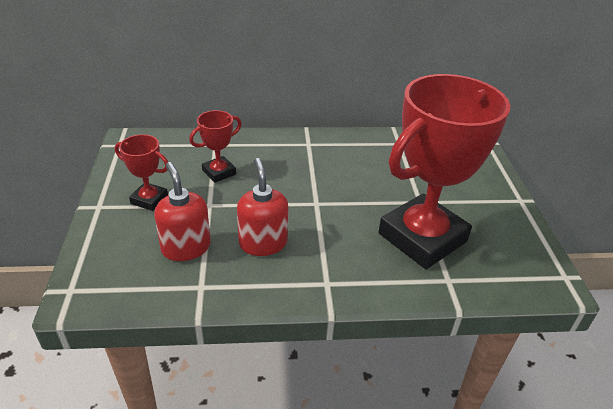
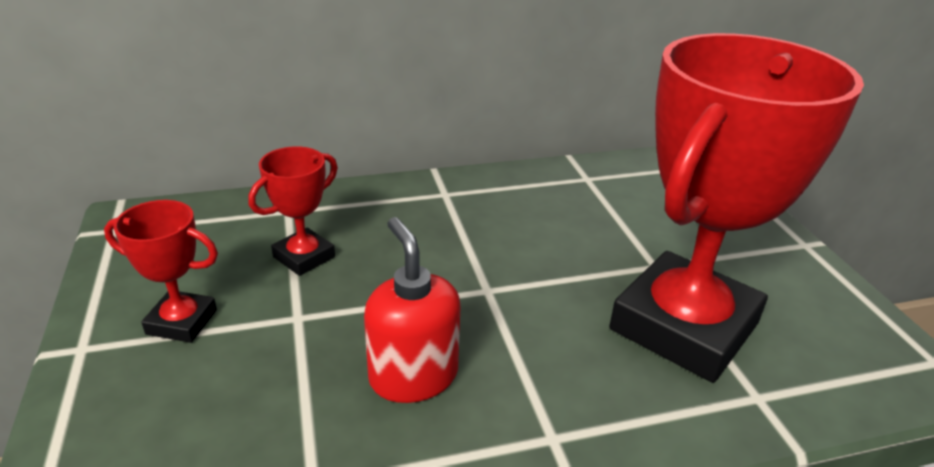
camera: 10 degrees left, 5 degrees down
red soap dispenser [154,162,211,261] -> none

